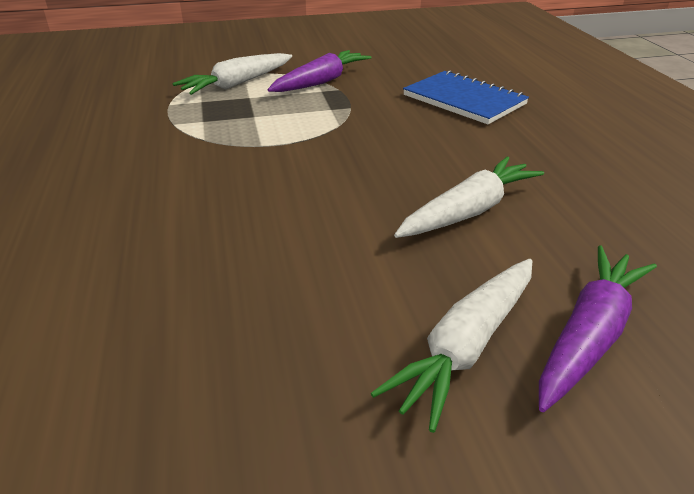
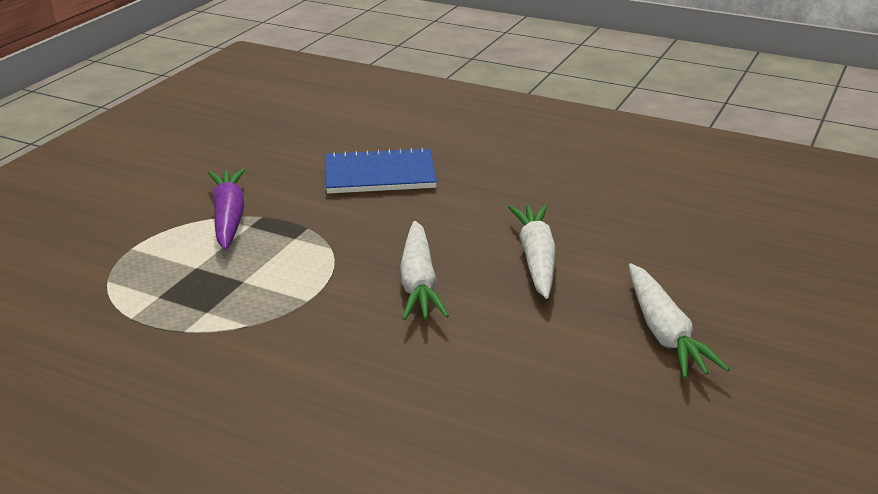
camera: 50 degrees left, 5 degrees down
white carrot [172,53,292,95] -> white carrot moved to [400,221,449,320]
purple carrot [539,245,657,412] -> none

